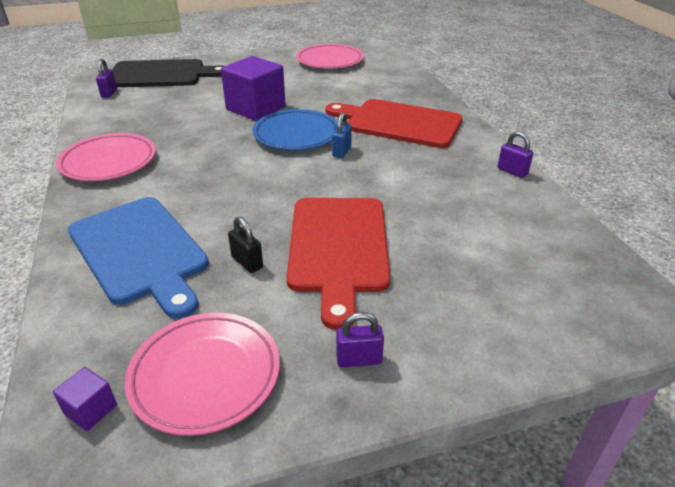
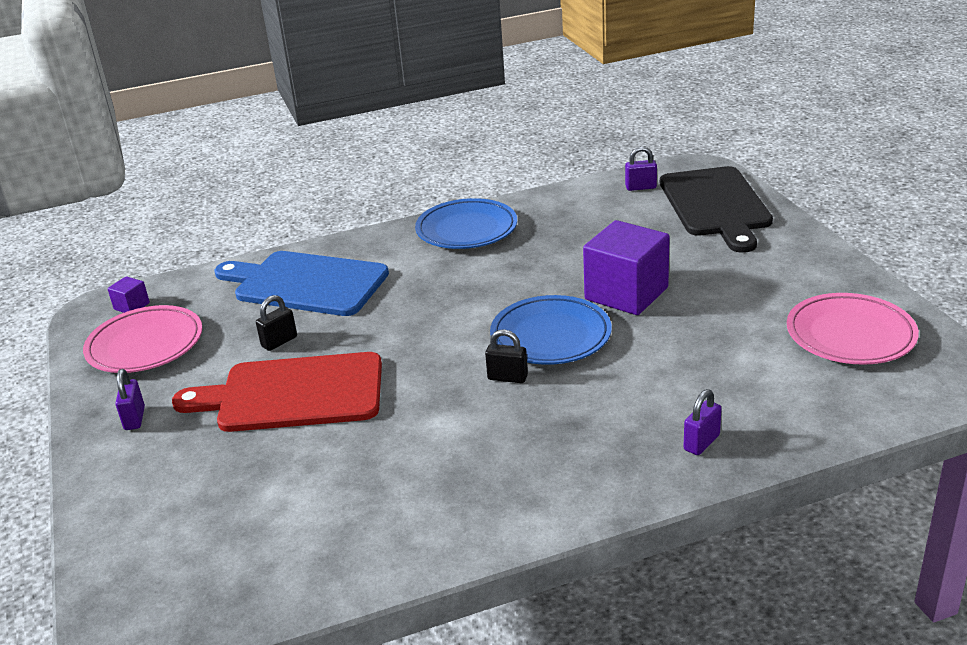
camera: 90 degrees right, 5 degrees down
pink plate [56,133,156,181] -> blue plate [415,198,517,249]
blue cutting board [68,197,209,319] -> blue cutting board turned 60 degrees clockwise [215,251,389,316]
red cutting board [325,99,463,148] -> none
blue padlock [332,112,352,158] -> black padlock [485,329,528,383]
purple padlock [497,131,533,178] -> purple padlock moved to [683,389,722,455]

